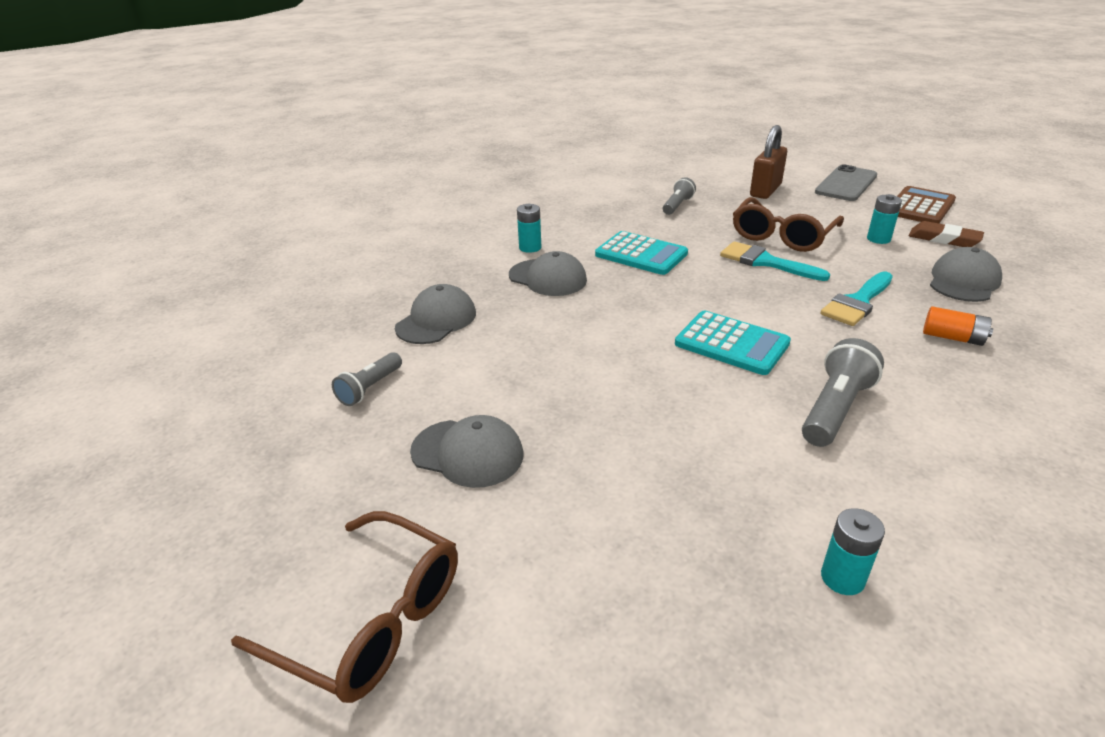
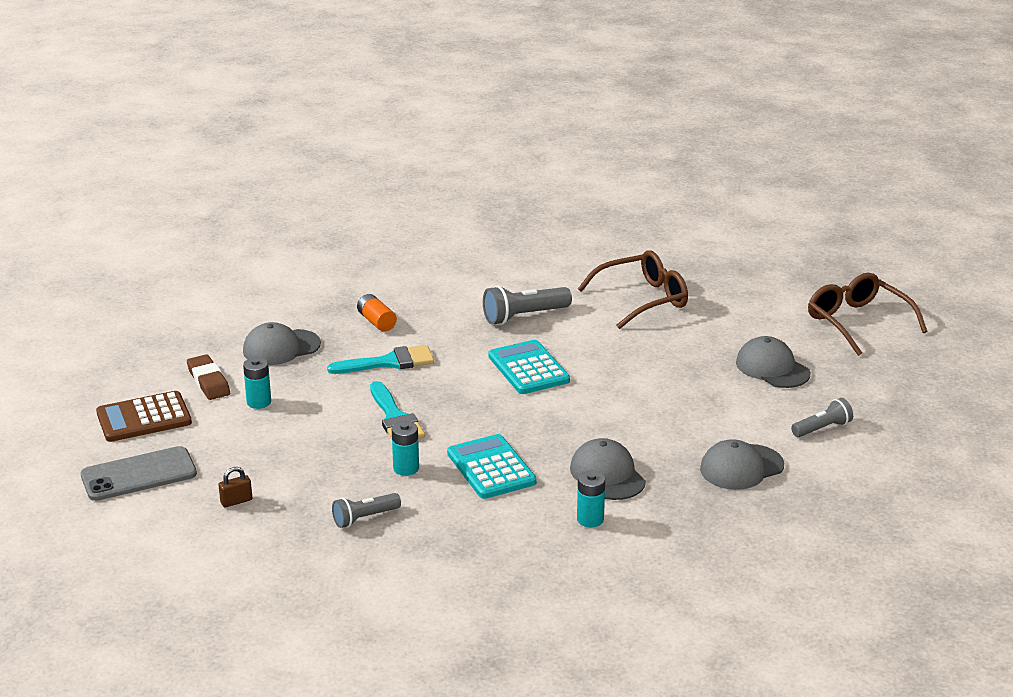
camera: 150 degrees left, 5 degrees down
brown glasses [733,197,844,252] -> brown glasses moved to [578,250,688,329]
brown padlock [750,125,787,199] -> brown padlock [218,467,252,507], size x0.47
turquoise battery [821,508,885,595] -> turquoise battery moved to [392,421,419,476]

